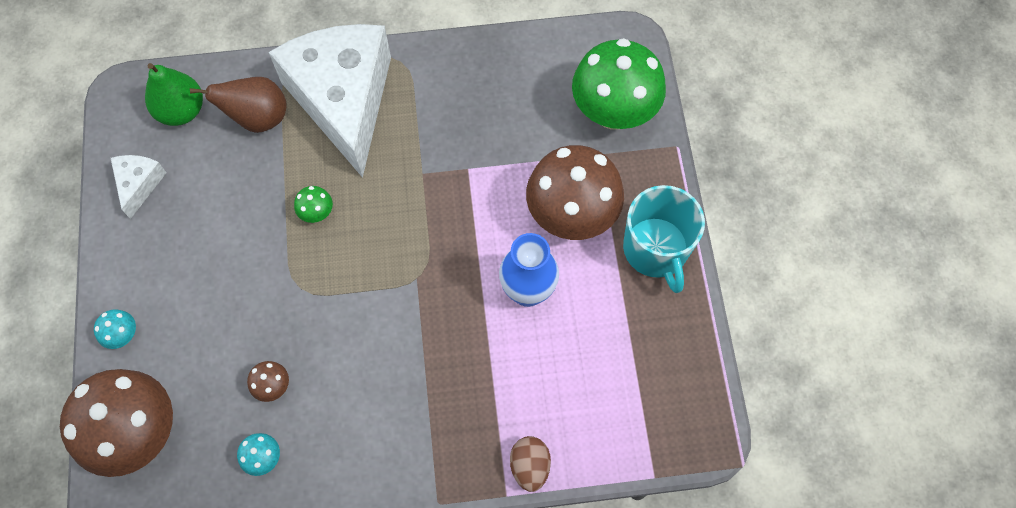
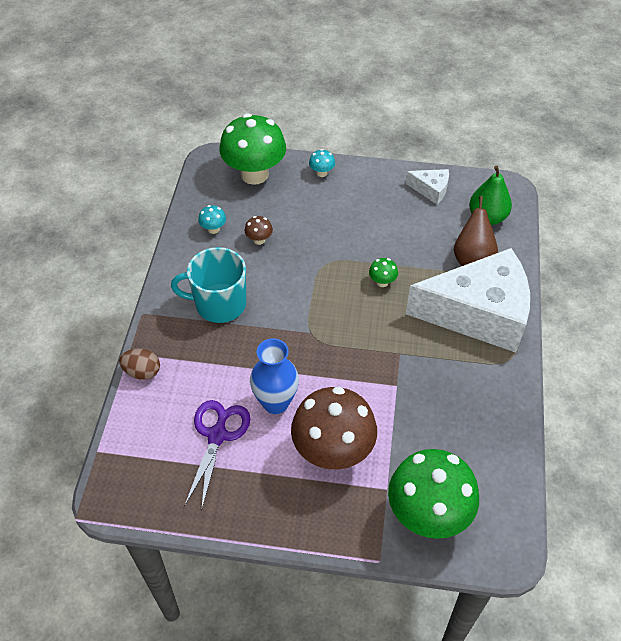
camera: 105 degrees right, 15 degrees down
brown mushroom [60,369,173,477] -> green mushroom [219,113,286,185]
turquoise mug [623,185,705,293] -> turquoise mug moved to [171,247,246,323]
none -> purple scissors [184,400,250,511]

